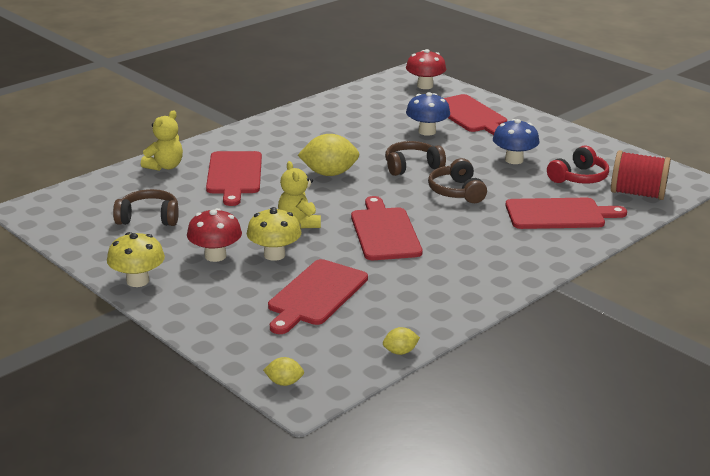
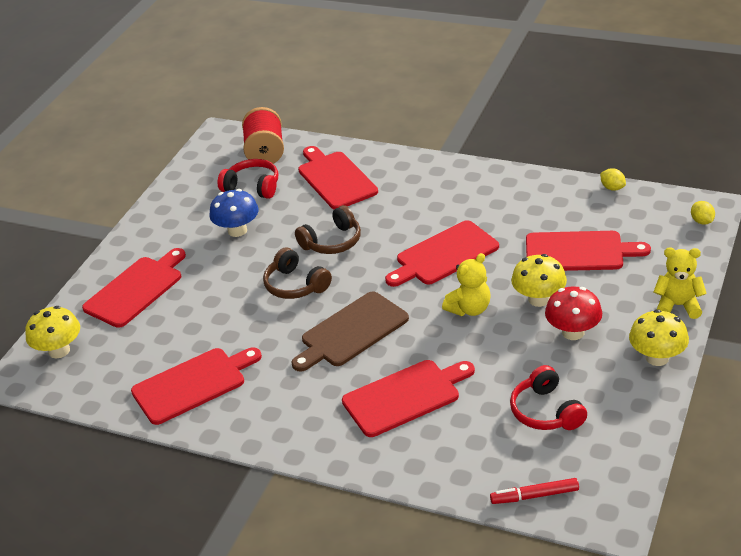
camera: 110 degrees left, 10 degrees up
brown headphones [113,189,179,226] -> red headphones [510,365,587,430]
yellow teddy bear [141,110,183,171] -> yellow teddy bear moved to [654,248,707,319]
yellow lemon [298,134,360,176] -> brown cutting board [292,291,409,372]
red mushroom [406,49,446,89] -> yellow mushroom [25,306,80,359]
blue mushroom [406,92,450,136] -> none
none -> red cutting board [131,347,262,425]
none -> red marker [490,478,579,504]

